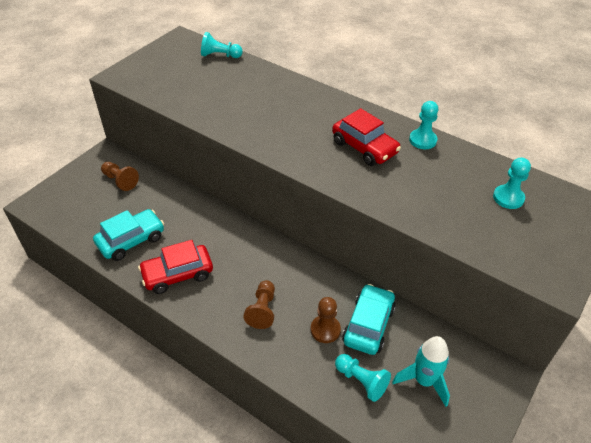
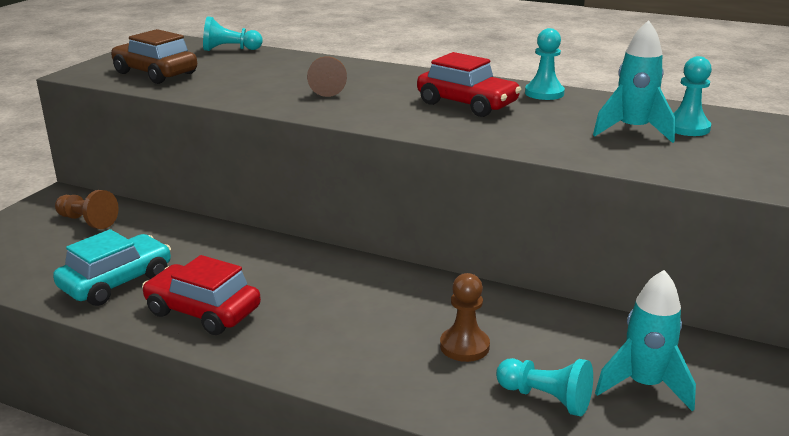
camera: 10 degrees left, 20 degrees down
red car [138,240,213,294] -> red car turned 60 degrees clockwise [142,255,261,335]
brown pawn [243,280,275,329] -> brown pawn moved to [307,56,347,97]
turquoise car [342,284,396,355] -> none
none -> brown car [111,29,197,84]
none -> turquoise rocket [593,20,675,143]

